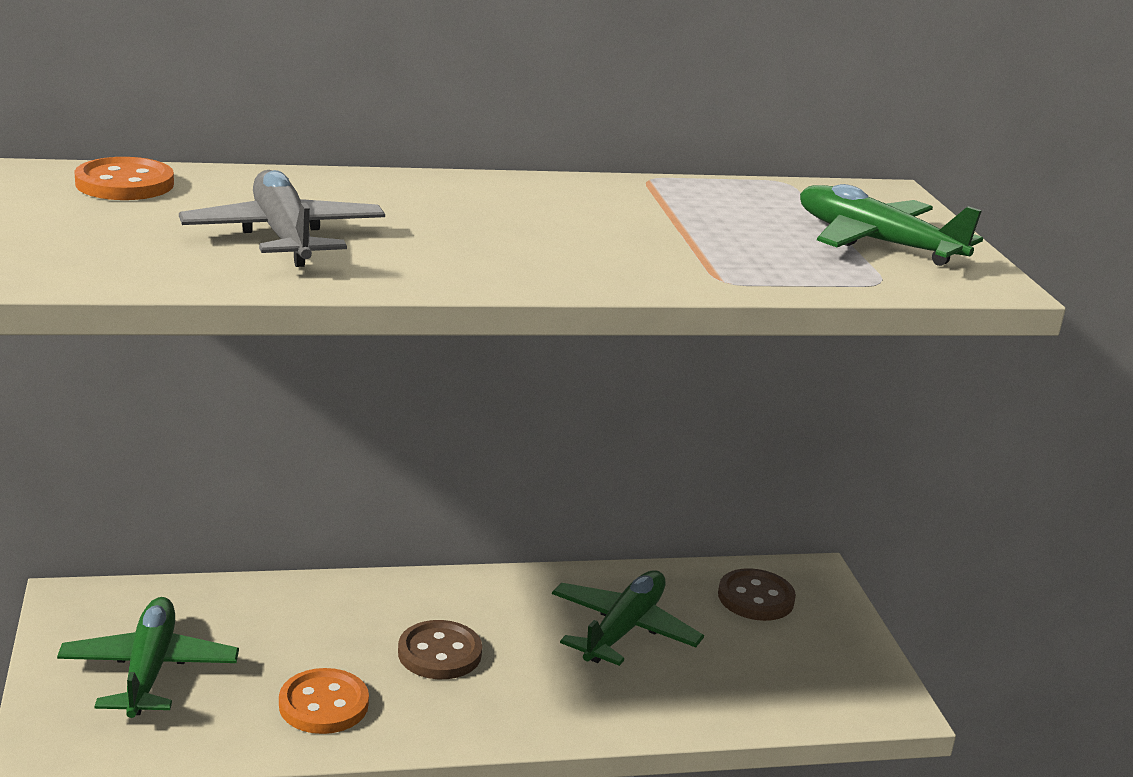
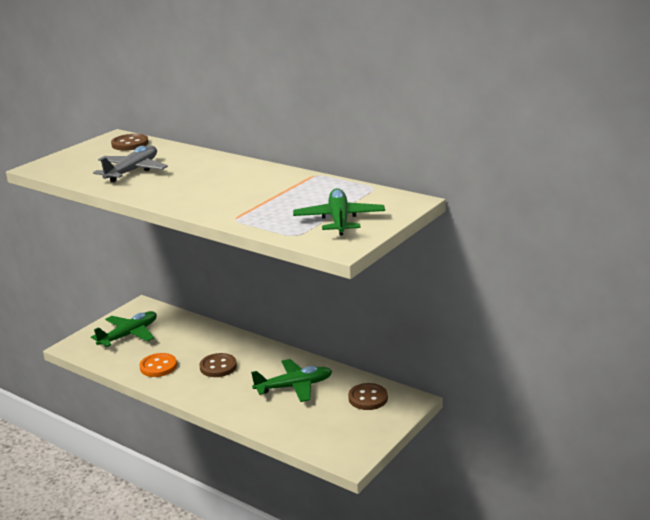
camera: 50 degrees right, 0 degrees up
orange button [74,157,174,200] -> brown button [111,134,149,151]

